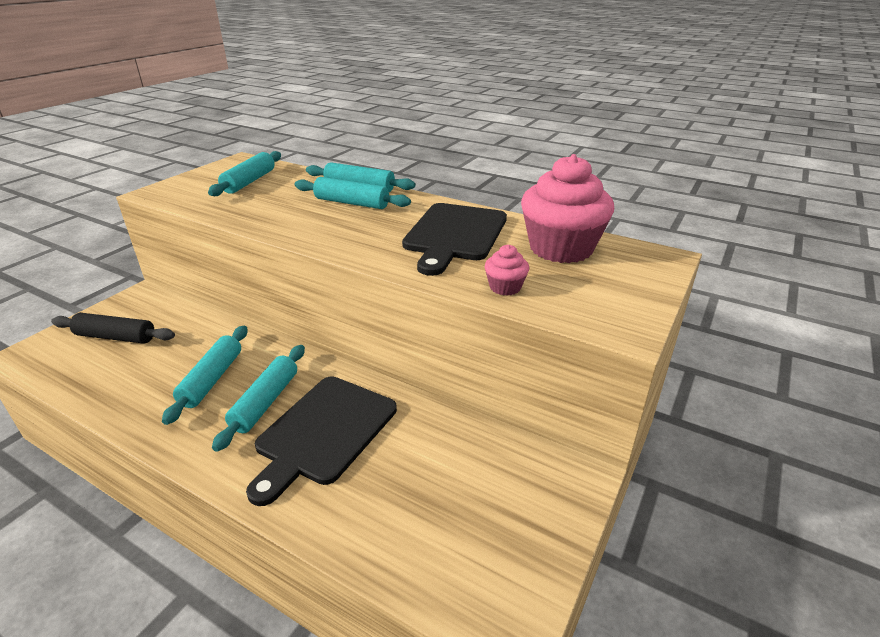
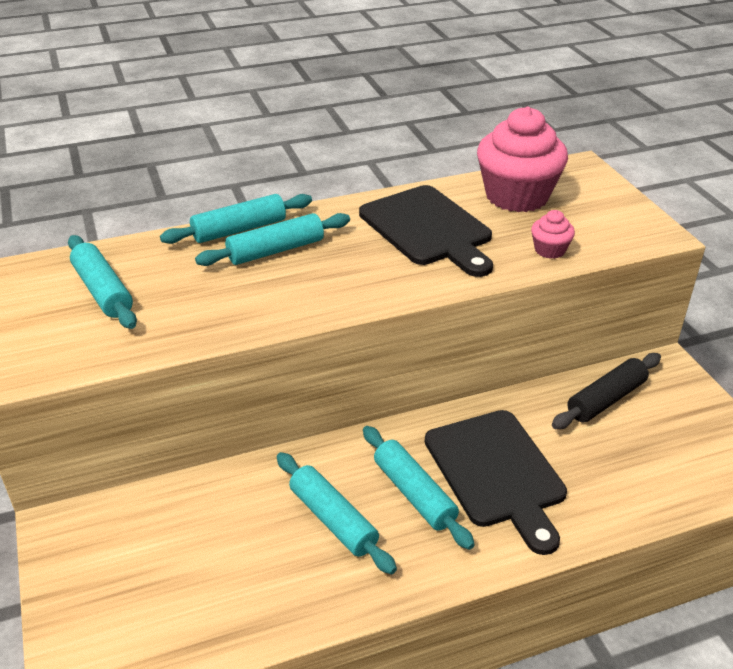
camera: 50 degrees left, 5 degrees up
black rolling pin [51,313,175,344] -> black rolling pin moved to [552,353,661,429]

